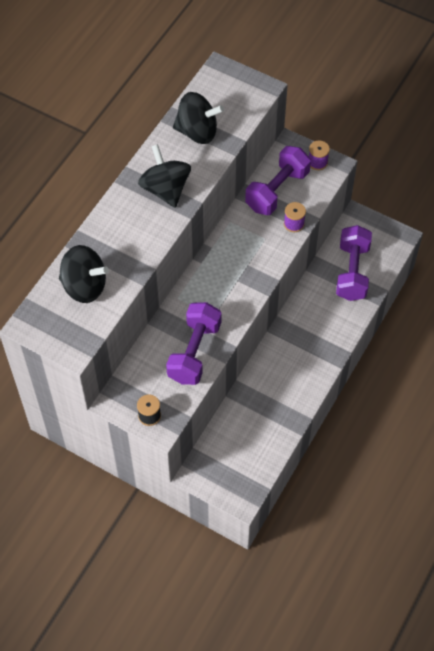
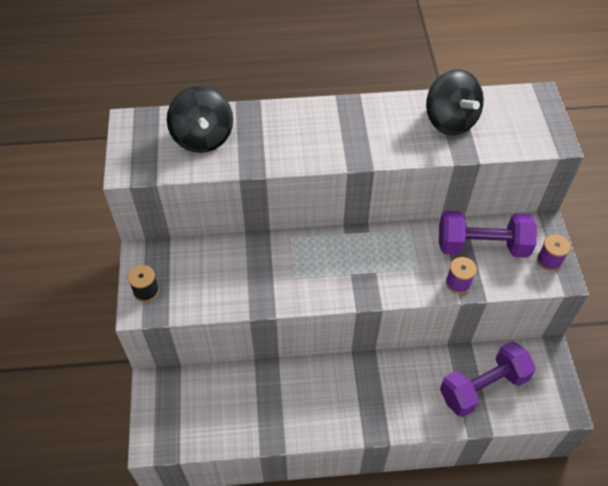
camera: 55 degrees right, 5 degrees down
black spinning top [138,144,191,207] -> none
purple dumbbell [166,302,222,385] -> none

